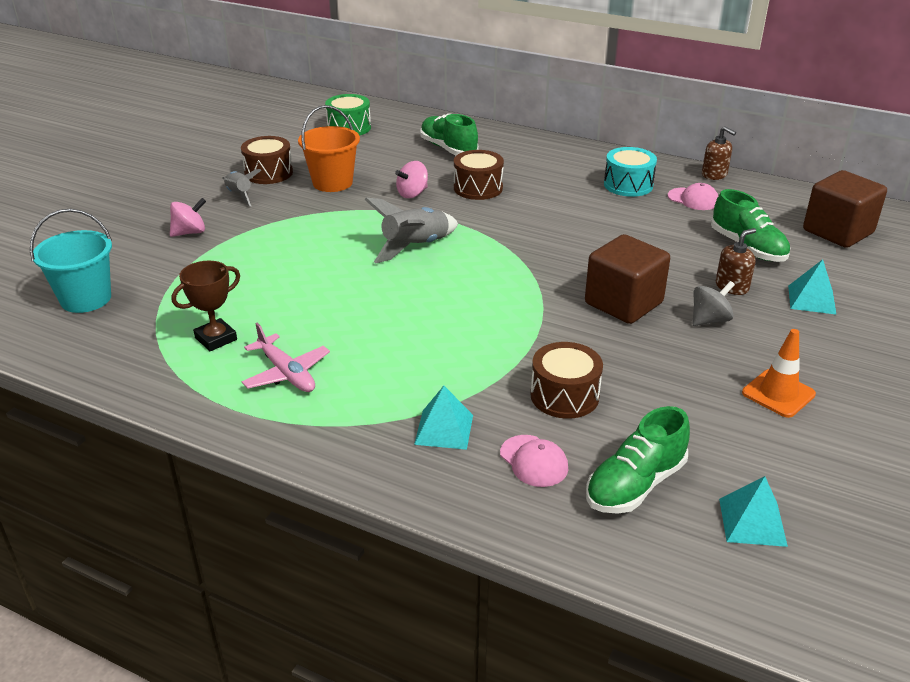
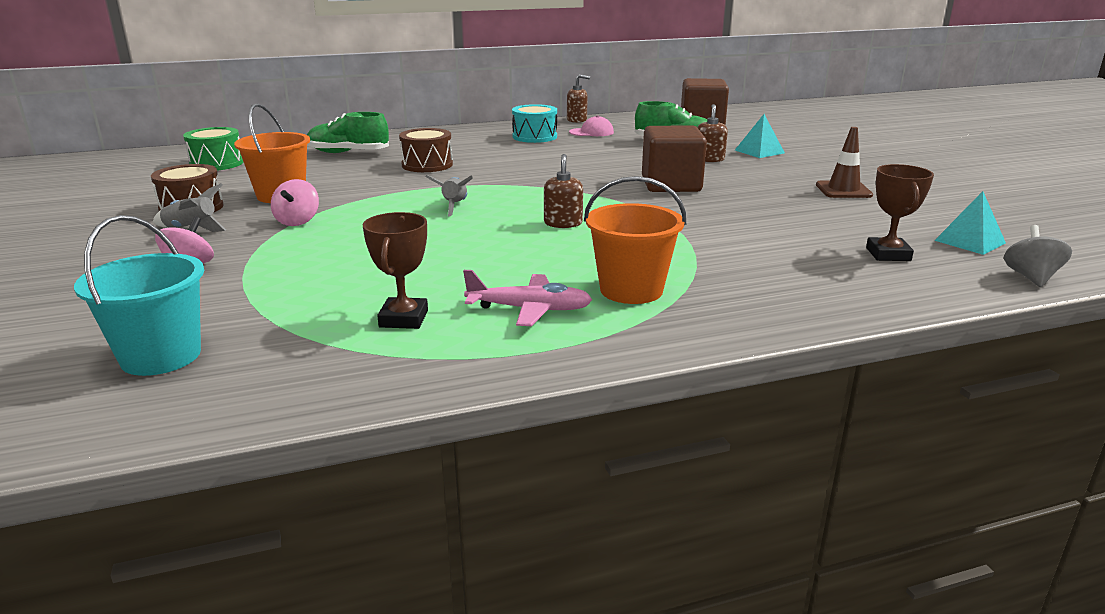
camera: 45 degrees left, 10 degrees down
grey rocket [364,197,458,263] -> grey rocket [425,175,473,216], size x0.65
pink spinning top [395,161,428,198] -> pink spinning top moved to [271,179,319,226]
turquoise pyramid [414,386,473,450] -> none
pink cap [500,435,568,487] -> none
brown drum [531,342,603,419] -> none
green shoe [586,406,690,514] -> brown trophy [866,164,934,261]
grey spinning top [692,281,735,326] -> grey spinning top moved to [1004,225,1072,287]
orange traffic cone [742,329,816,418] -> brown traffic cone [816,127,873,198]
none -> brown soap dispenser [544,154,583,228]
none -> orange bucket [584,176,686,304]

